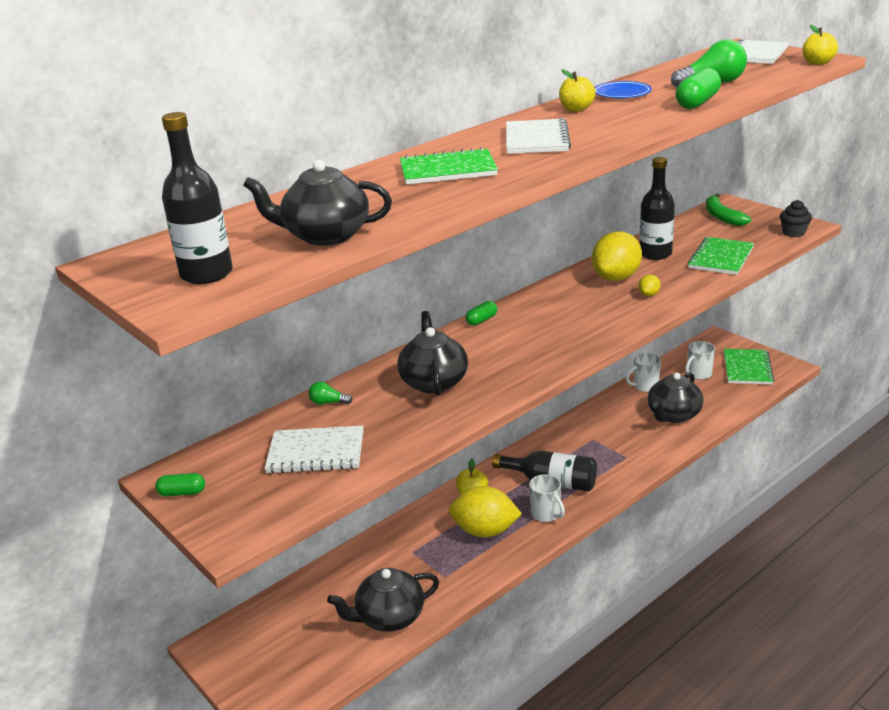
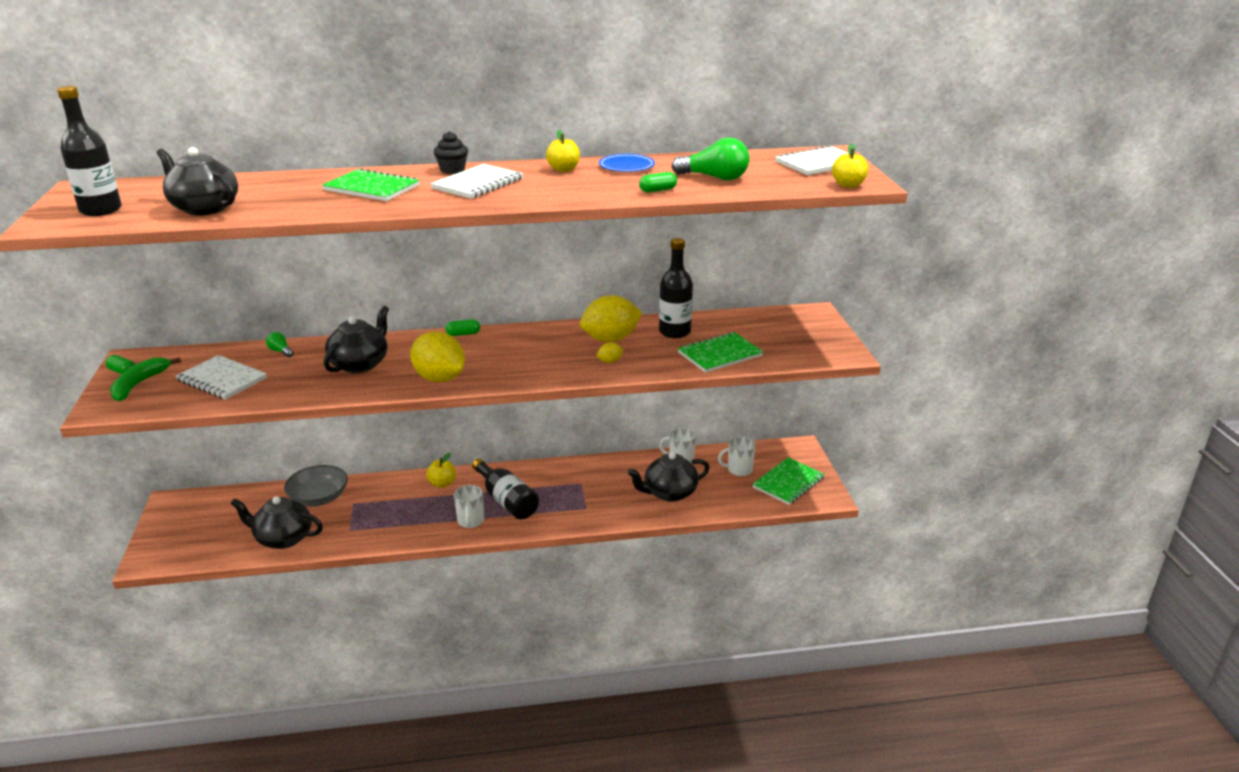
camera: 30 degrees right, 0 degrees up
yellow lemon [449,486,522,537] -> yellow lemon moved to [410,331,465,382]
green capsule [676,68,721,109] -> green capsule [639,172,677,193], size x0.59
green banana [706,194,751,226] -> green banana moved to [110,357,181,401]
black cupcake [780,200,812,237] -> black cupcake moved to [434,131,468,174]
none -> grey bowl [284,465,348,507]

